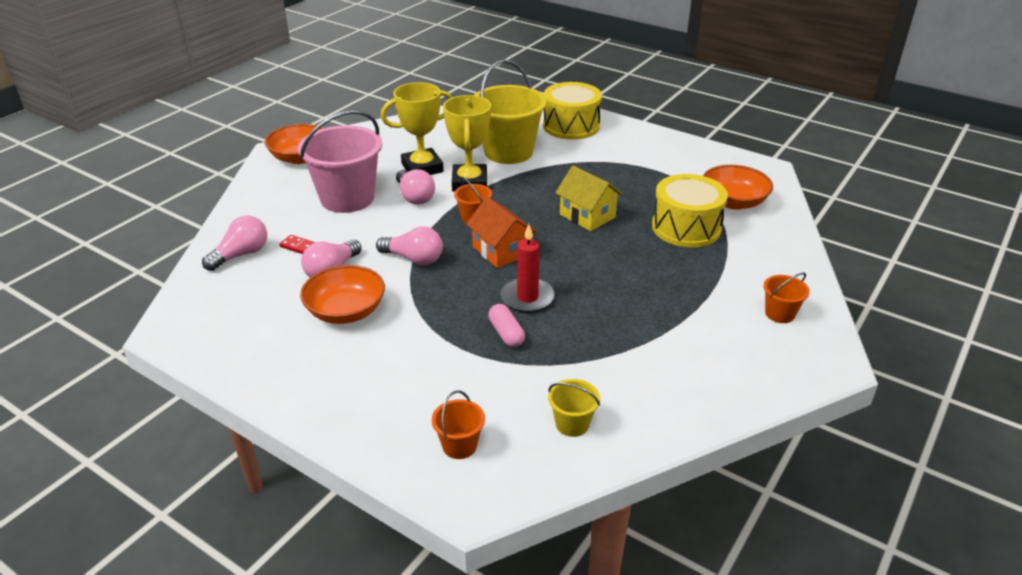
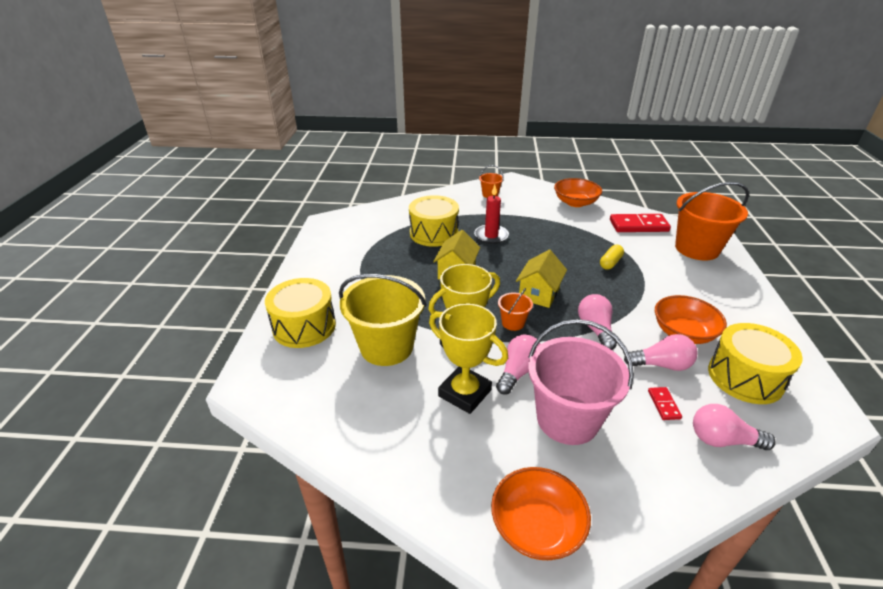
camera: 120 degrees left, 0 degrees up
orange bucket [432,391,485,459] -> orange bucket [675,182,749,260], size x2.22
orange house [466,197,536,268] -> yellow house [516,250,567,308]
pink capsule [488,304,525,347] -> yellow capsule [600,245,624,270]
red candle [501,224,555,313] -> red candle moved to [474,185,509,244]
yellow bucket [548,379,600,437] -> red domino [610,214,671,232]
orange bowl [703,165,773,210] -> orange bowl moved to [554,178,602,207]
none -> yellow drum [708,323,803,404]

